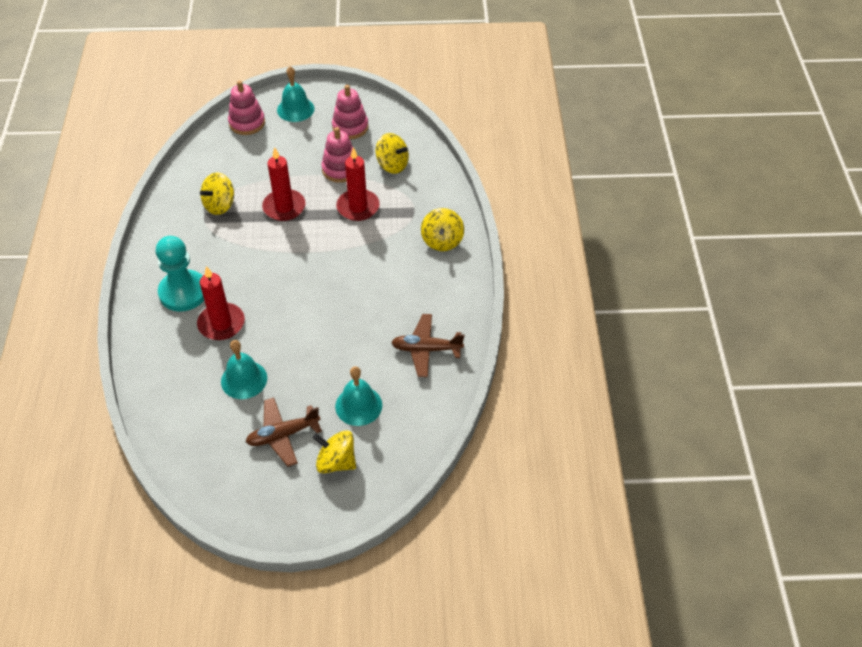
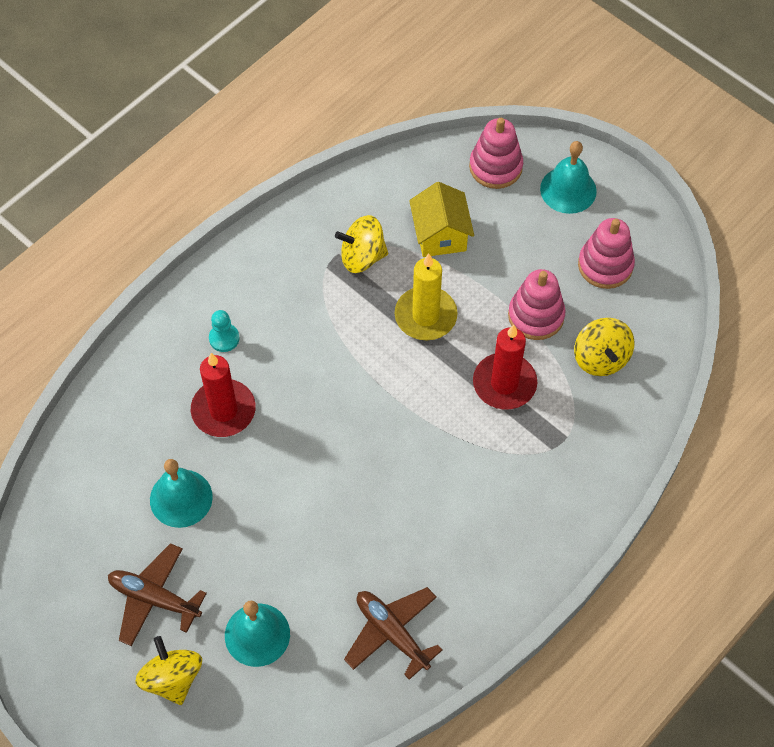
camera: 45 degrees right, 10 degrees up
turquoise pawn [156,236,204,312] -> turquoise pawn [209,310,239,352], size x0.46
red candle [262,147,306,221] -> yellow candle [395,254,458,340]
yellow spinning top [421,208,464,251] -> none
none -> yellow house [409,182,474,257]

